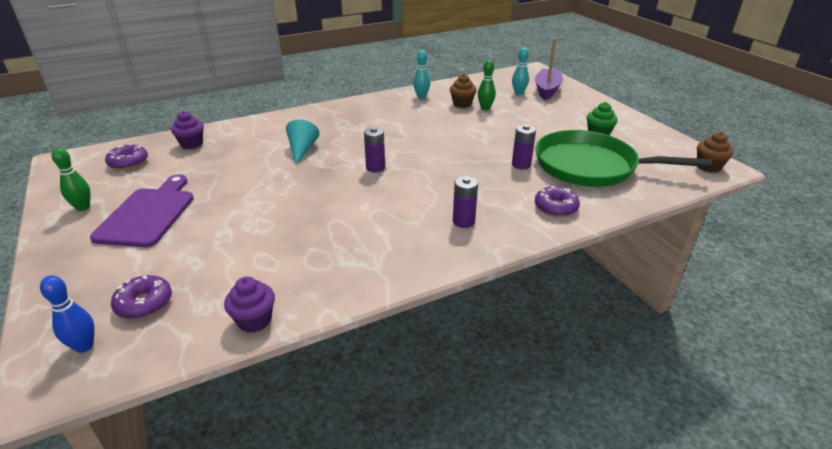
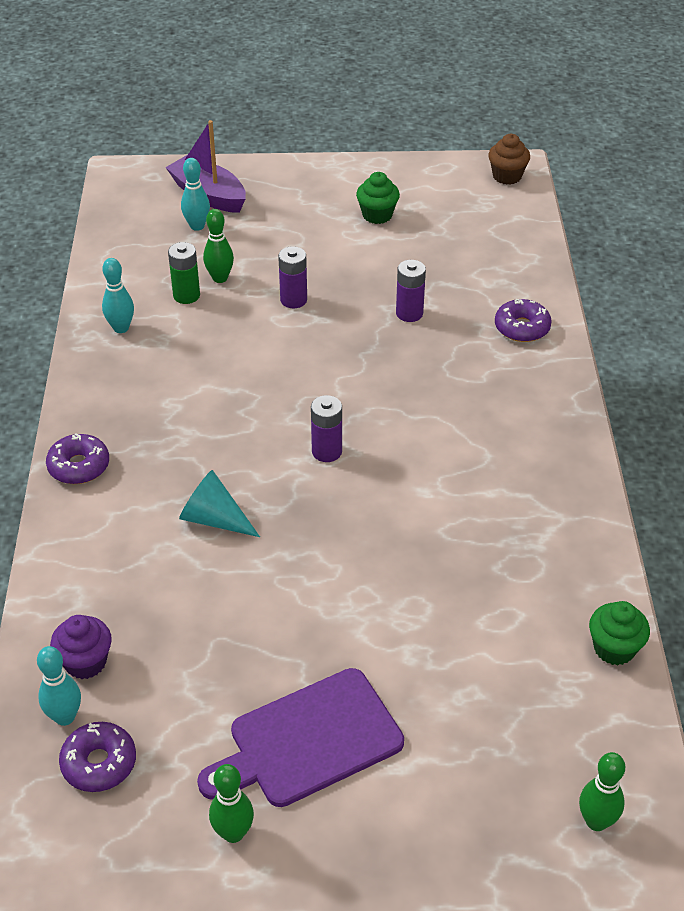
camera: 65 degrees left, 10 degrees up
blue bowling pin [40,275,94,353] -> green bowling pin [579,752,625,831]
purple cutting board [90,174,194,247] -> purple cutting board turned 60 degrees counterclockwise [197,668,404,807]
purple donut [111,275,172,319] -> purple donut moved to [46,433,109,484]
purple cupcake [224,276,275,333] -> green cupcake [589,601,650,665]
brown cupcake [450,74,476,108] -> green battery [168,242,200,304]
purple battery [453,176,478,228] -> purple battery moved to [278,246,307,308]
green pan [535,130,712,187] -> none
none -> turquoise bowling pin [37,646,81,726]

